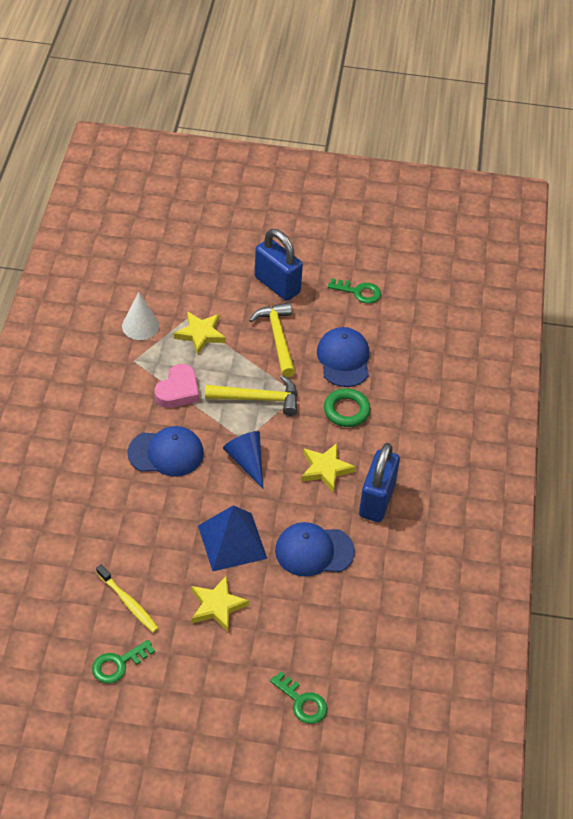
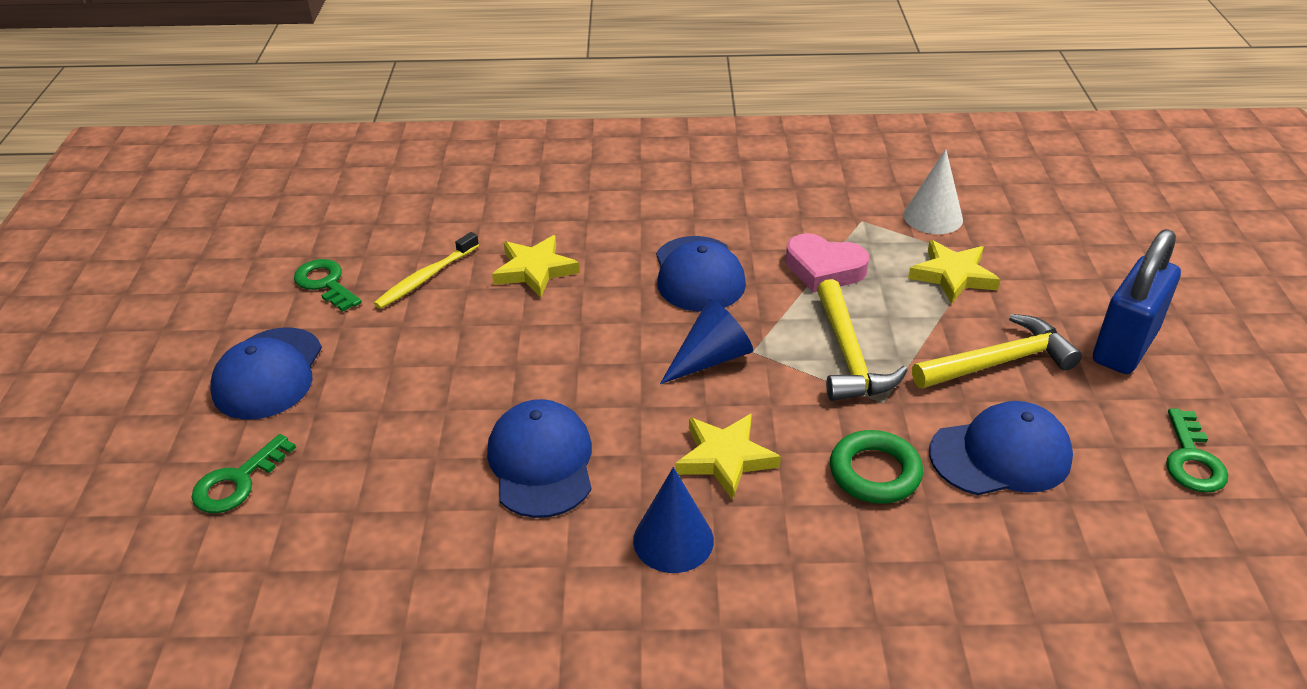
camera: 85 degrees right, 10 degrees down
yellow star [192,575,249,632] -> yellow star moved to [492,235,580,298]
blue pyramid [198,505,267,571] -> none
blue padlock [359,443,400,522] -> blue cone [633,467,714,573]
none -> blue cap [210,327,322,420]

